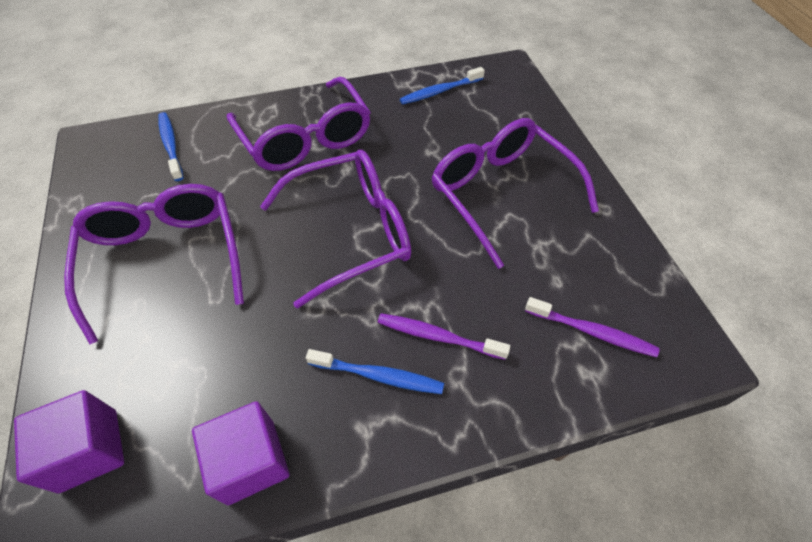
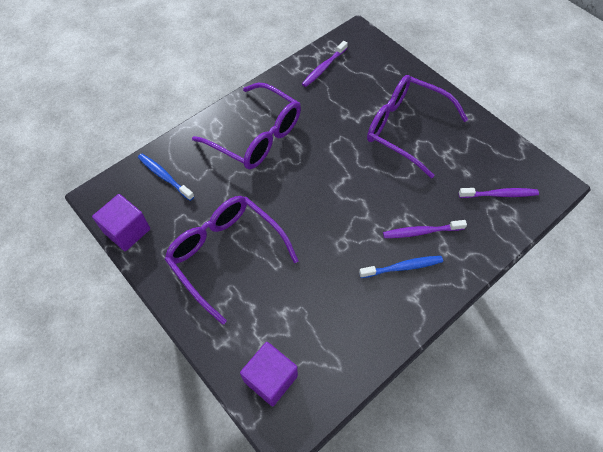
camera: 25 degrees left, 5 degrees up
purple cube [192,401,289,505] -> purple cube moved to [92,194,150,251]
purple glasses [260,150,411,308] -> none
blue toothbrush [400,67,485,104] -> purple toothbrush [302,41,348,87]

